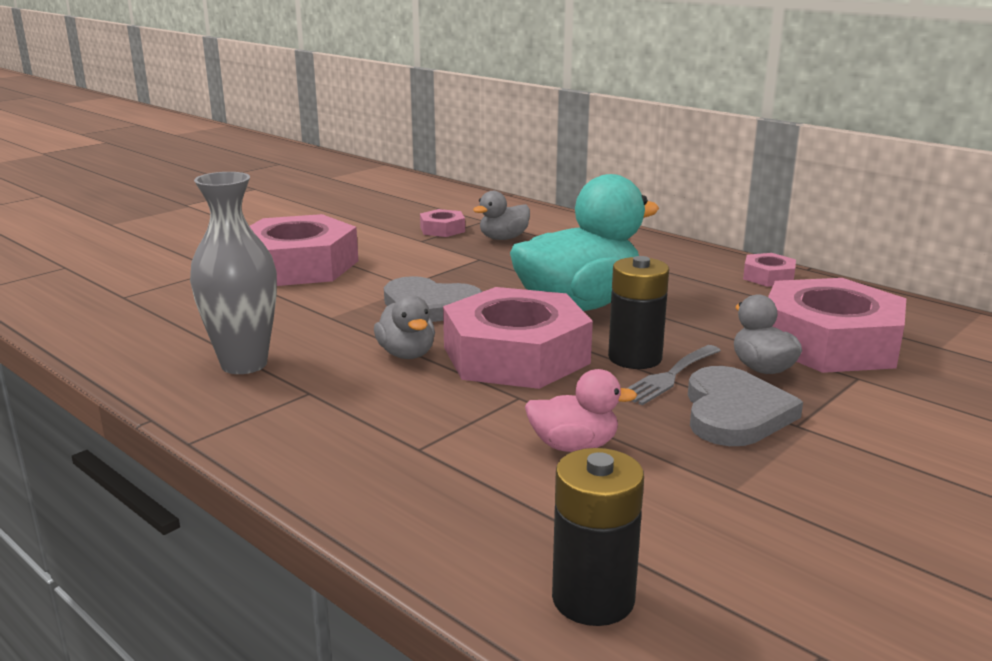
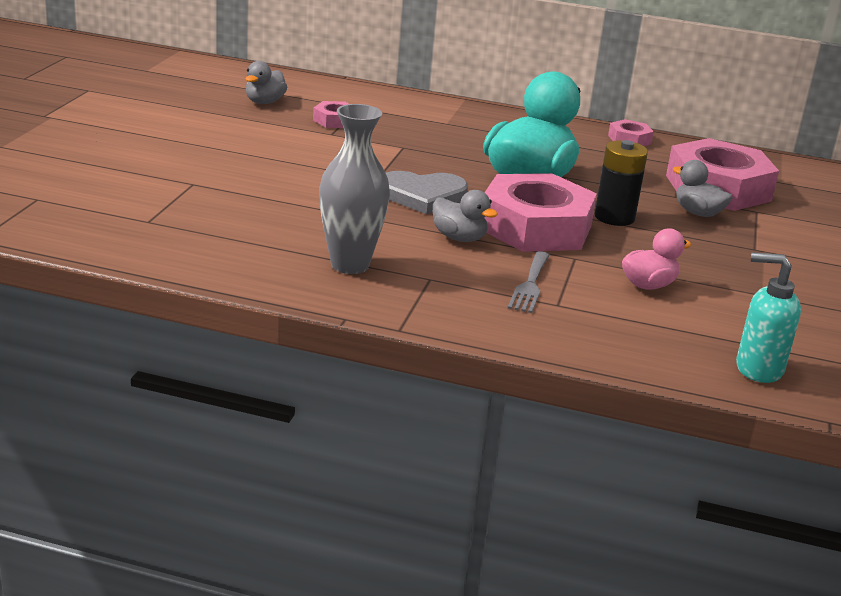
camera: 30 degrees left, 5 degrees up
pink nut [249,214,358,286] -> none
grey duck [473,191,530,240] -> grey duck moved to [245,61,287,104]
black battery [552,448,644,626] -> turquoise soap dispenser [736,252,801,383]
grey fork [627,345,721,405] -> grey fork moved to [508,251,550,313]
grey heart [688,366,803,446] -> none

